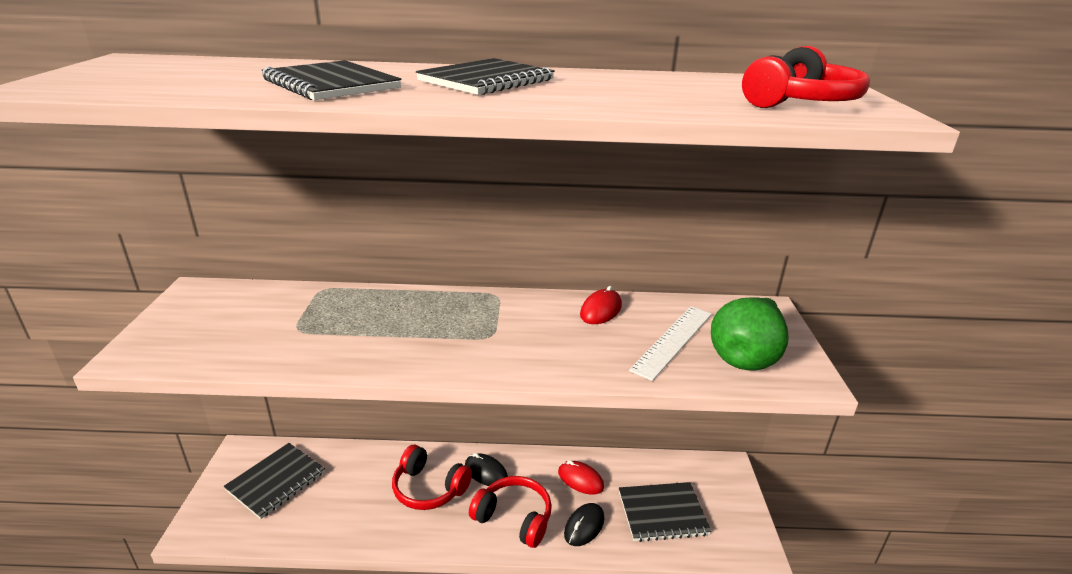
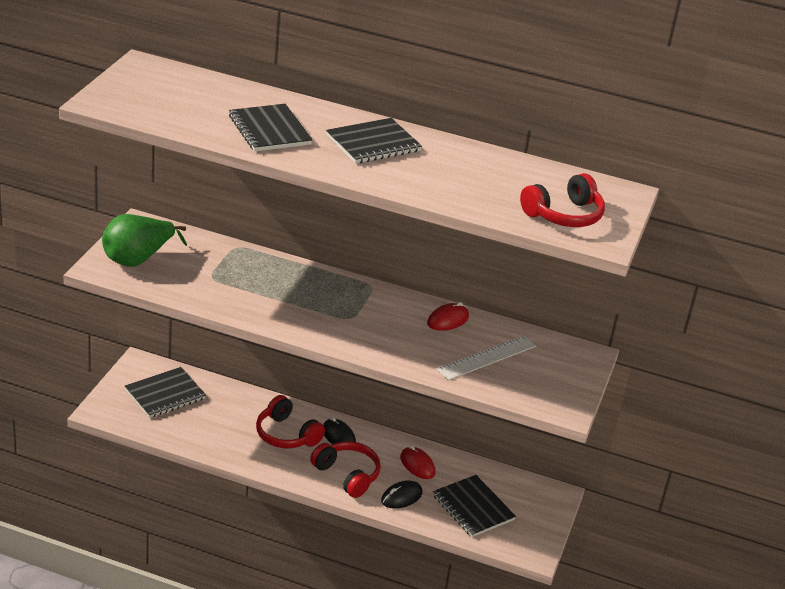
camera: 15 degrees right, 5 degrees up
black notebook [619,482,711,542] -> black notebook turned 45 degrees clockwise [433,475,516,537]
green pear [711,297,789,370] -> green pear moved to [102,214,187,267]

